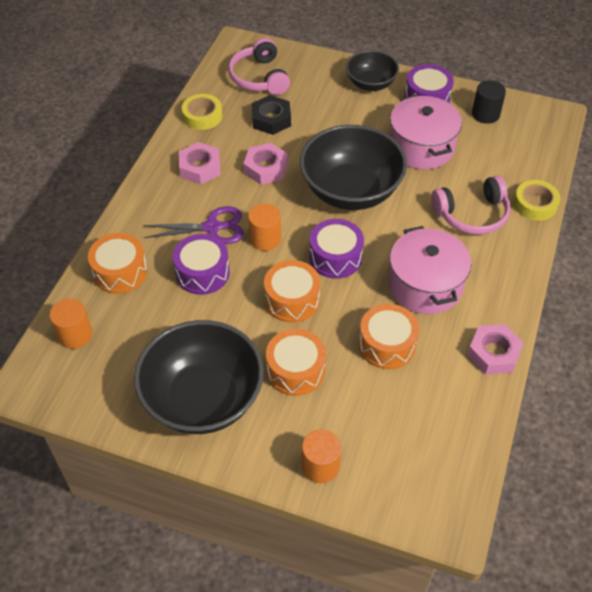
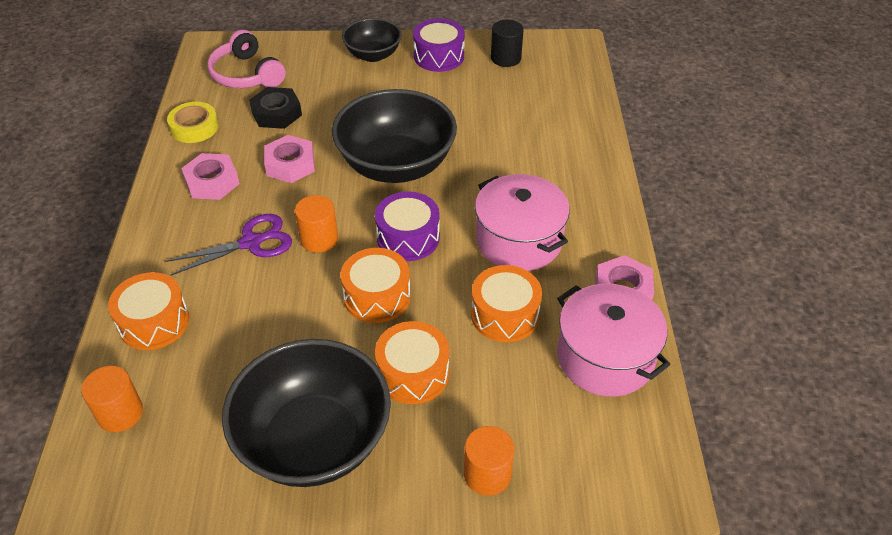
camera: 20 degrees left, 5 degrees down
purple drum [173,234,230,295] -> none
pink pot [390,95,462,169] -> pink pot moved to [557,284,670,397]
pink headphones [431,176,511,235] -> none
yellow tape [514,180,560,221] -> none

